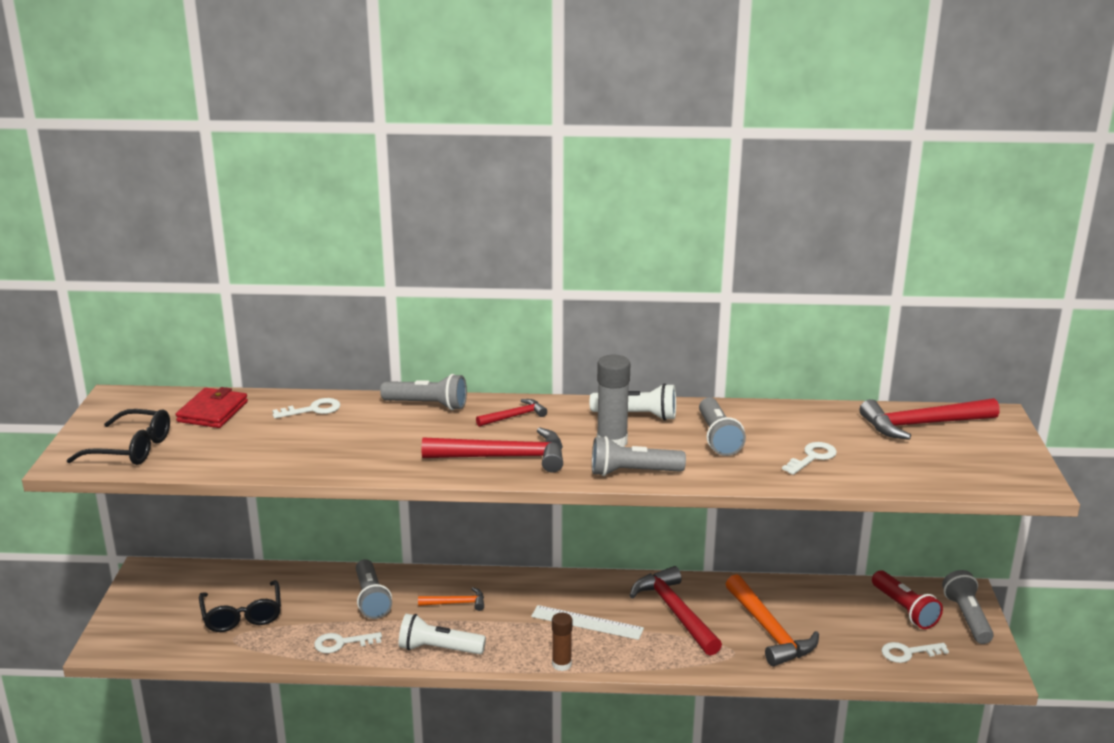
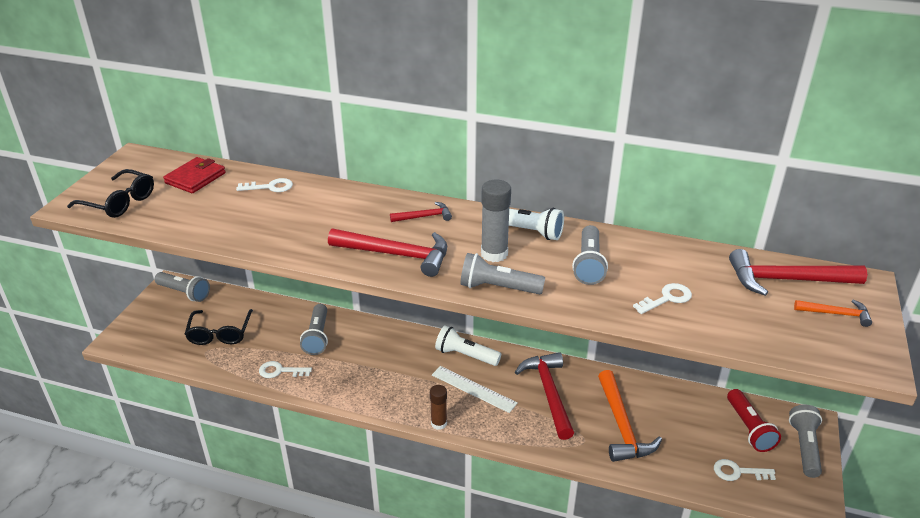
camera: 15 degrees right, 10 degrees up
grey flashlight [380,374,467,410] -> grey flashlight moved to [155,272,210,302]
white flashlight [399,614,486,654] -> white flashlight moved to [435,325,501,366]
orange hammer [418,587,484,611] -> orange hammer moved to [794,300,872,327]

